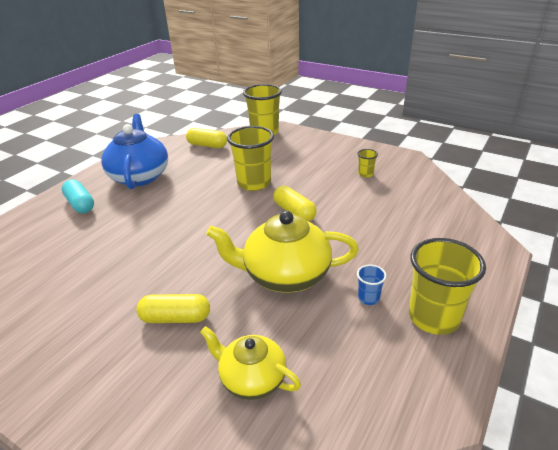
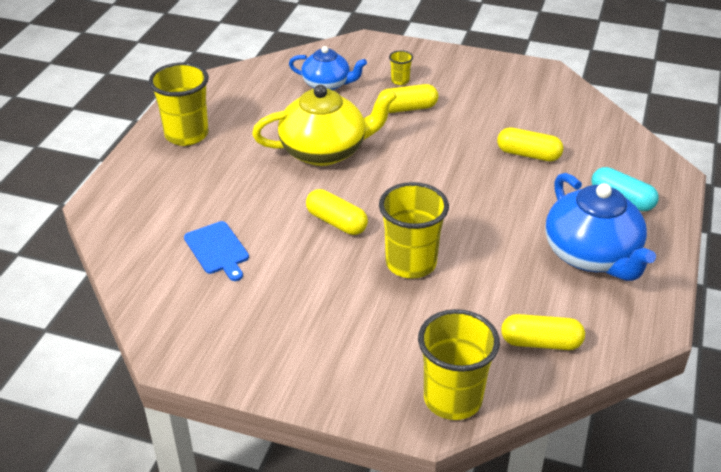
camera: 165 degrees right, 5 degrees up
yellow teapot [200,326,301,400] -> blue teapot [289,46,367,90]
yellow cup [357,149,378,177] -> yellow cup moved to [389,50,413,85]
blue cup [357,265,386,305] -> none
none -> blue cutting board [184,221,249,281]
none -> yellow capsule [497,127,563,161]

